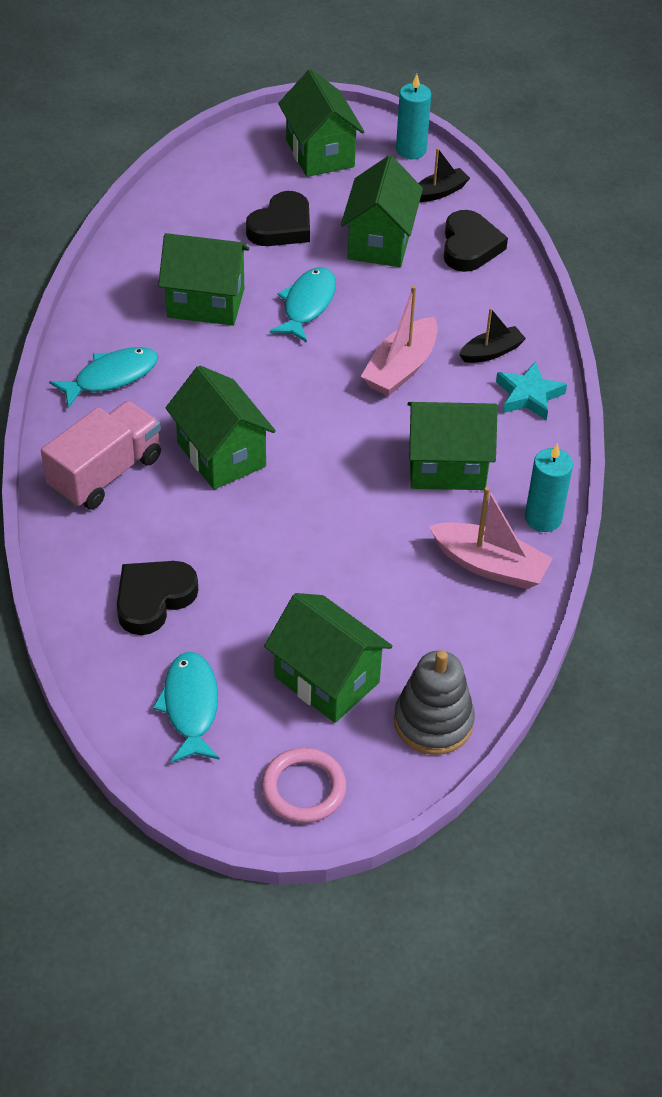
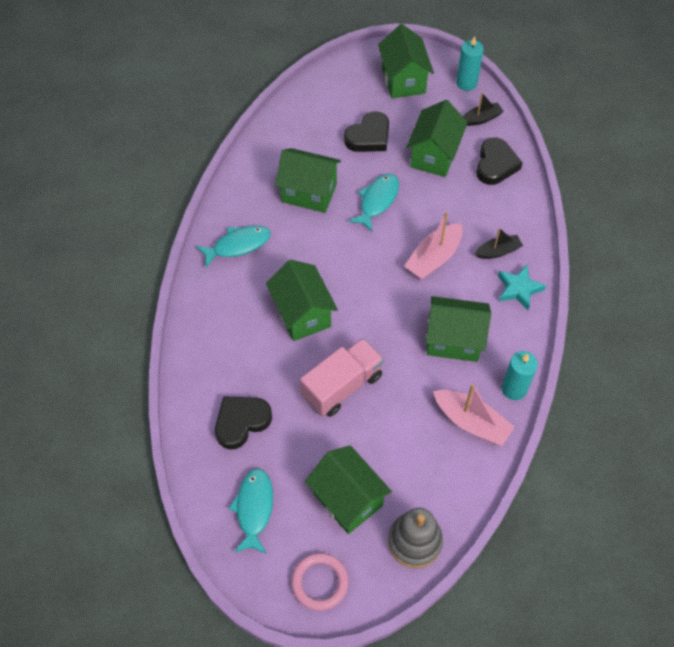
camera: 10 degrees right, 10 degrees up
pink truck [41,401,161,509] -> pink truck moved to [300,338,384,417]

